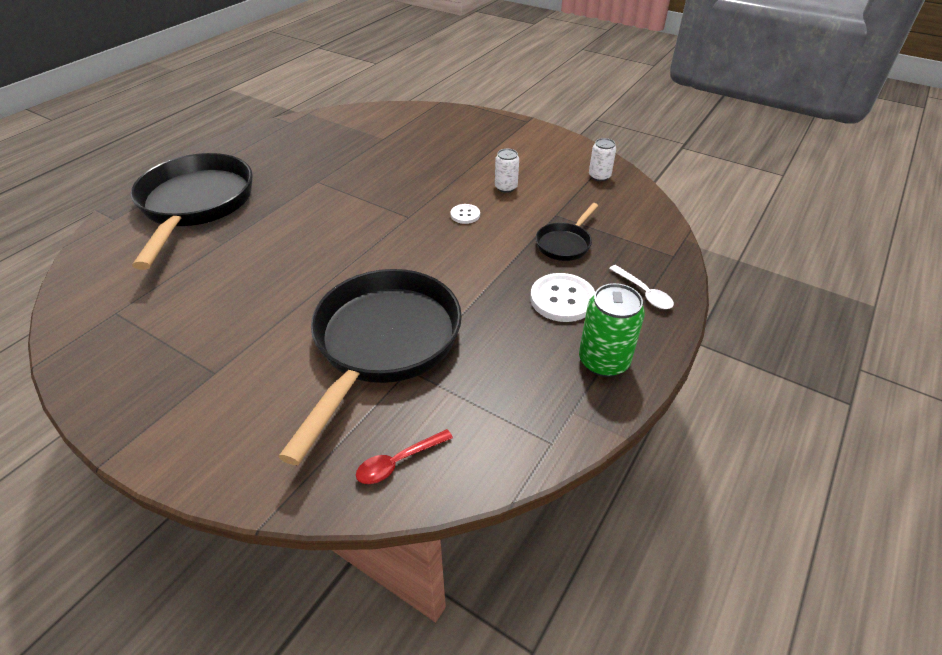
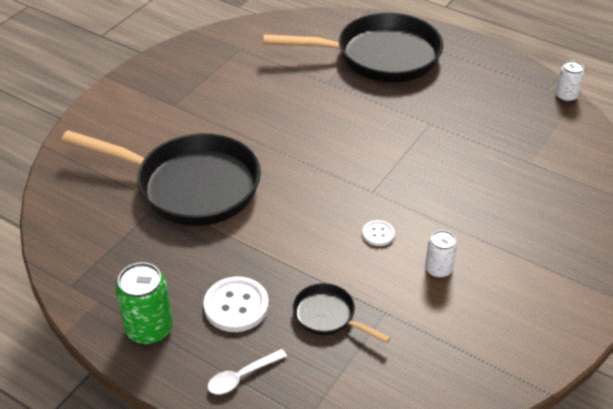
camera: 90 degrees right, 0 degrees up
red spoon [356,429,453,484] -> none
white can [589,138,616,181] -> white can moved to [555,61,584,102]

